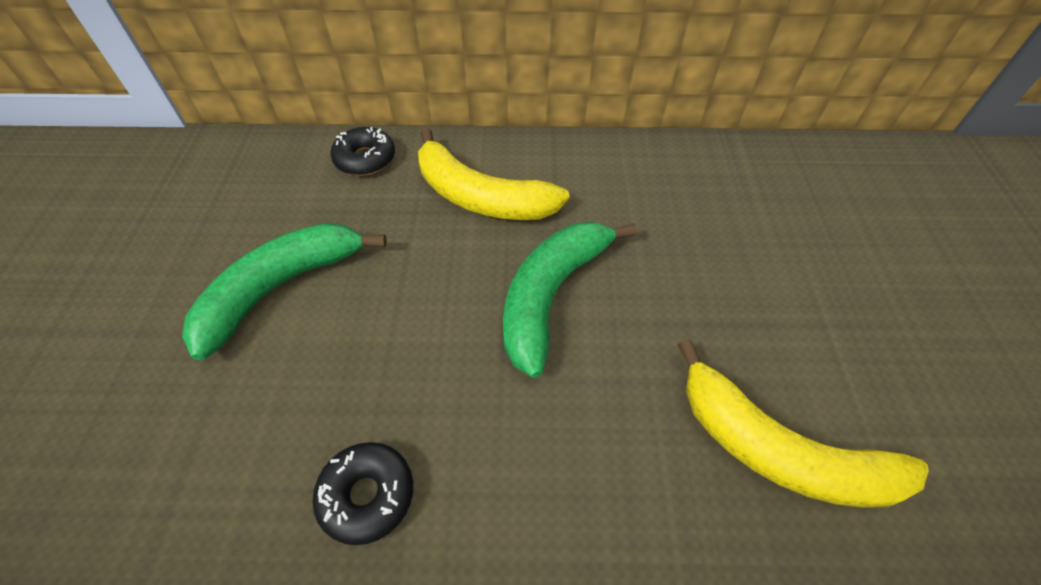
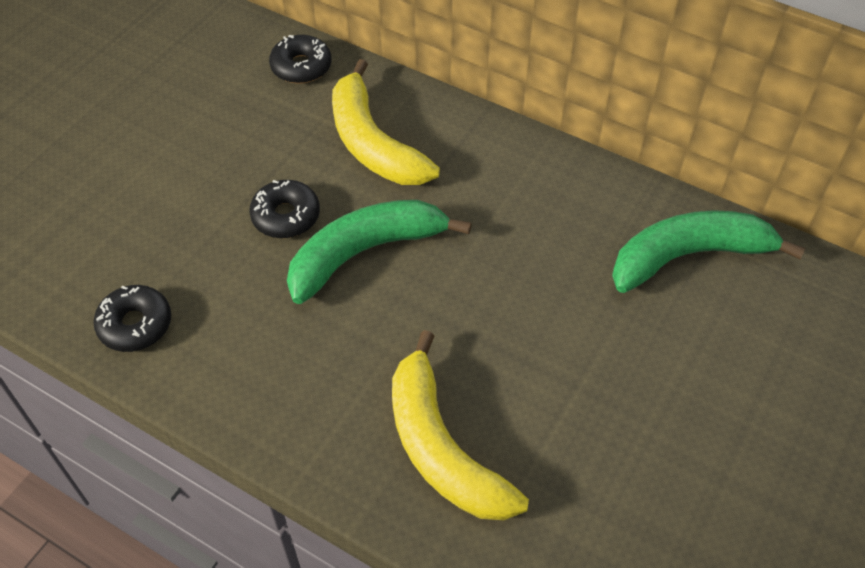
camera: 30 degrees right, 0 degrees up
green banana [182,223,387,360] -> green banana moved to [612,210,805,293]
none -> black donut [249,180,320,238]

